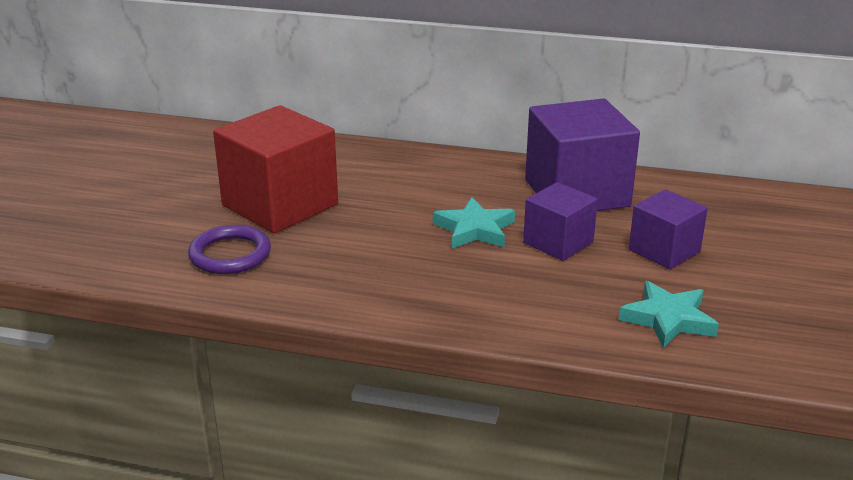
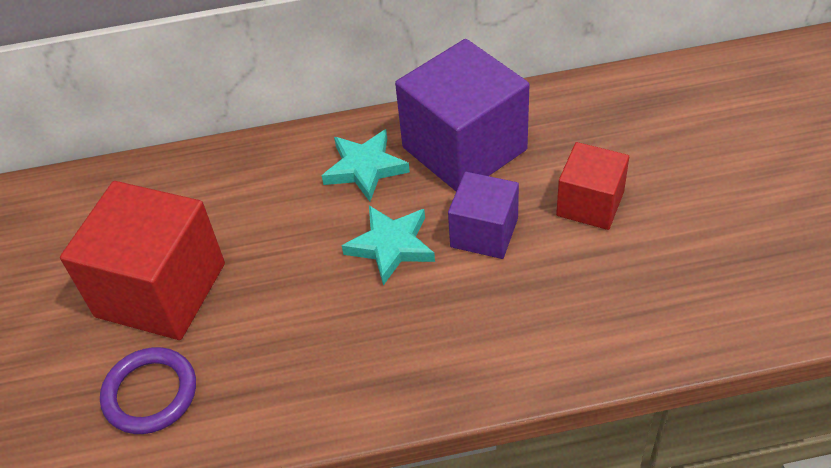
camera: 20 degrees left, 20 degrees up
turquoise star [618,281,719,348] -> turquoise star moved to [322,129,410,202]
purple cube [629,189,708,269] -> red cube [556,142,629,230]

